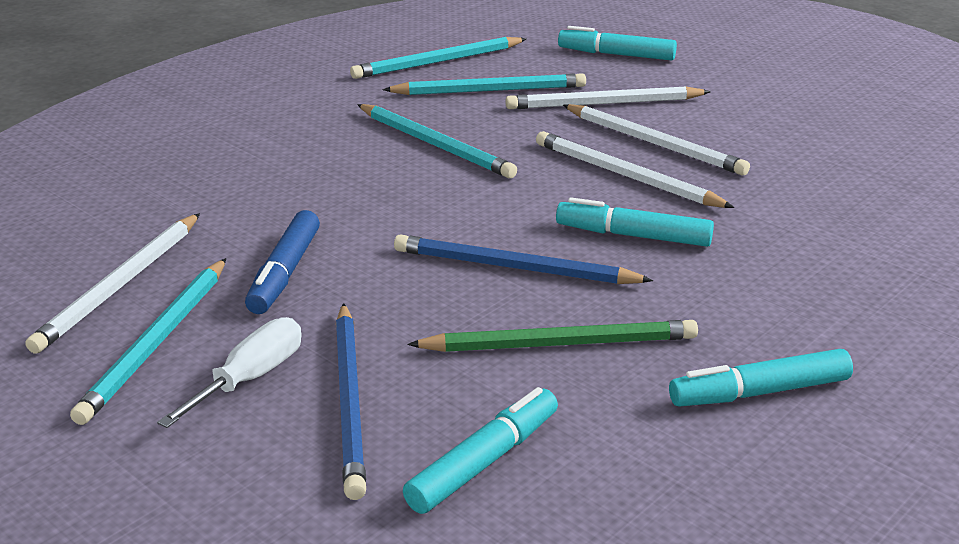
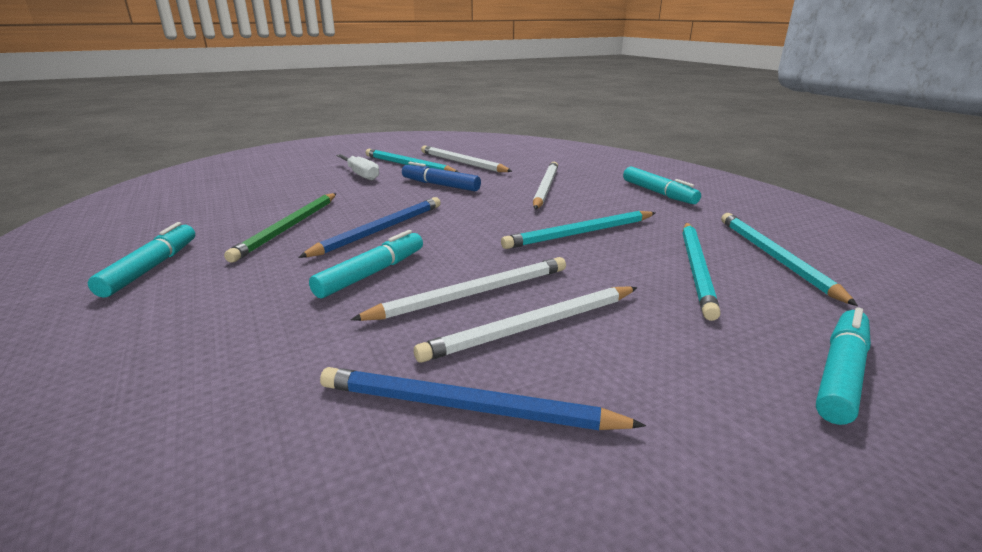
camera: 110 degrees right, 5 degrees down
blue pencil [336,303,366,500] -> blue pencil moved to [320,367,646,430]
turquoise marker [403,387,558,514] -> turquoise marker moved to [623,167,701,204]
white pencil [506,86,711,109] -> white pencil moved to [533,162,558,209]

